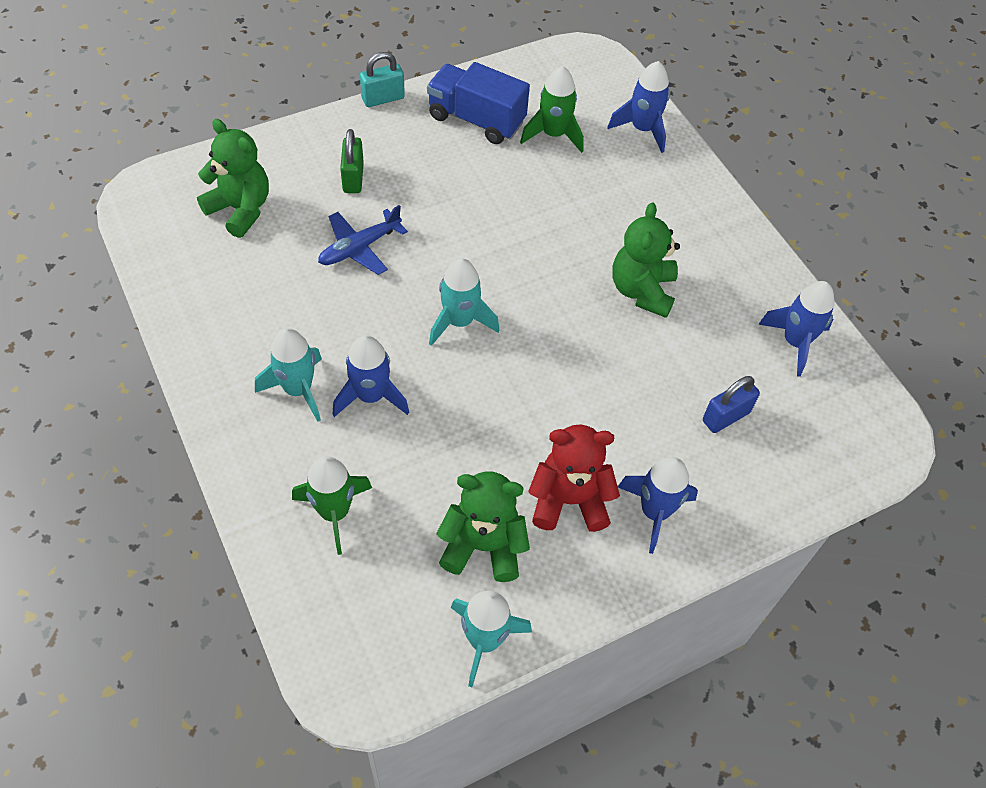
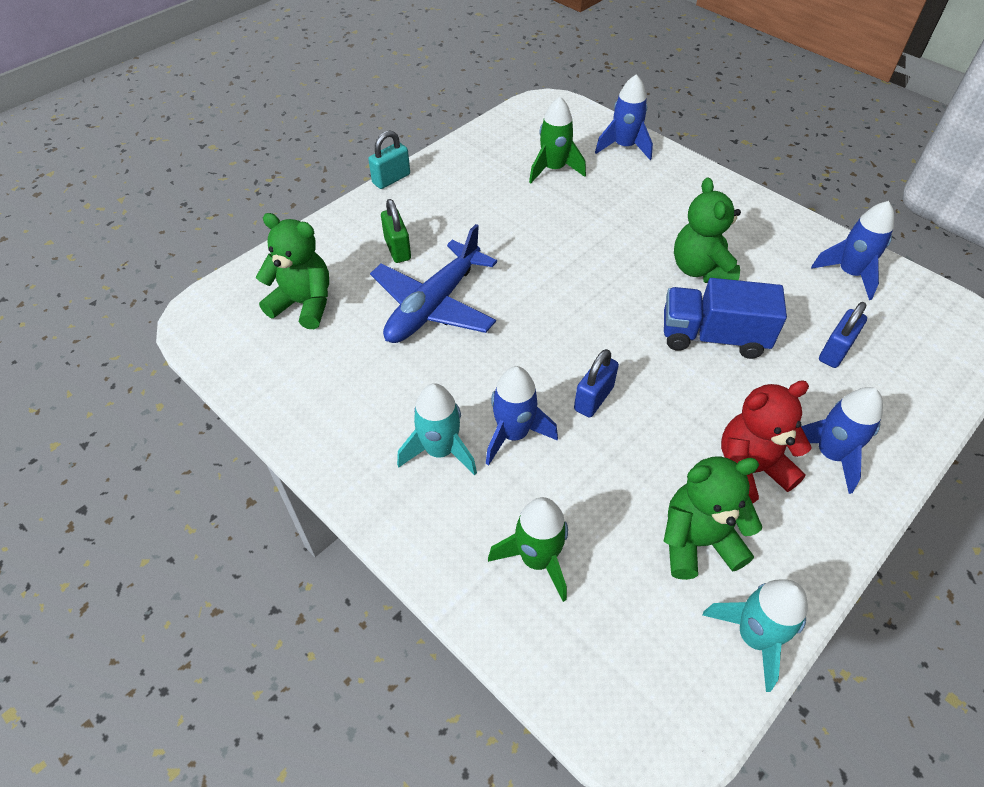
camera: 15 degrees left, 5 degrees down
blue plane [318,205,408,275] -> blue plane [370,224,497,343], size x1.59
blue truck [427,62,530,144] -> blue truck moved to [664,278,787,359]
turquoise rocket [429,258,499,346] -> none
none -> blue padlock [574,349,619,418]

